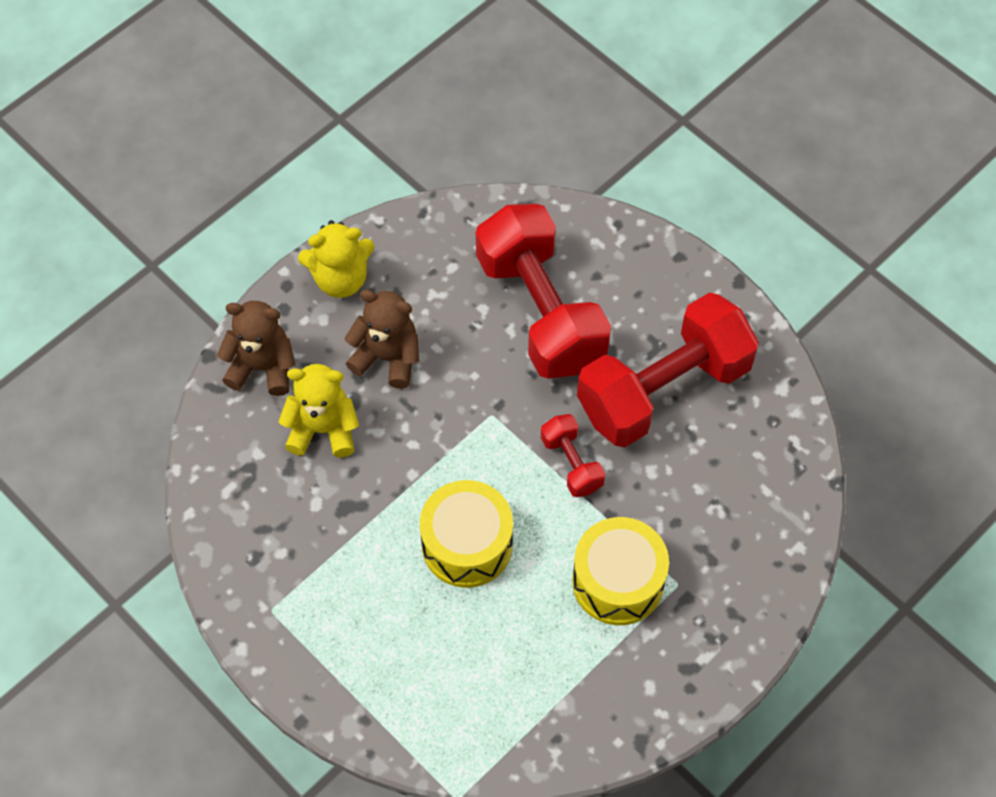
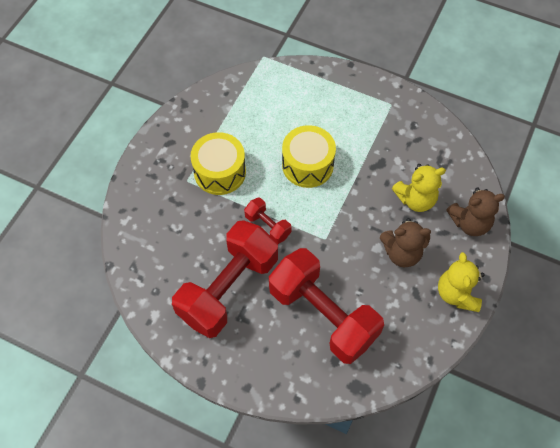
camera: 160 degrees right, 0 degrees up
yellow teddy bear [298,220,374,298] -> yellow teddy bear turned 60 degrees counterclockwise [438,252,485,312]

